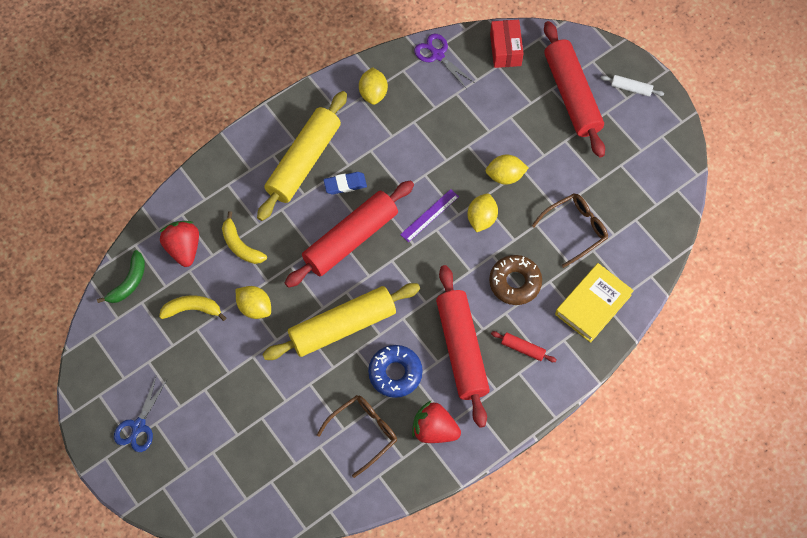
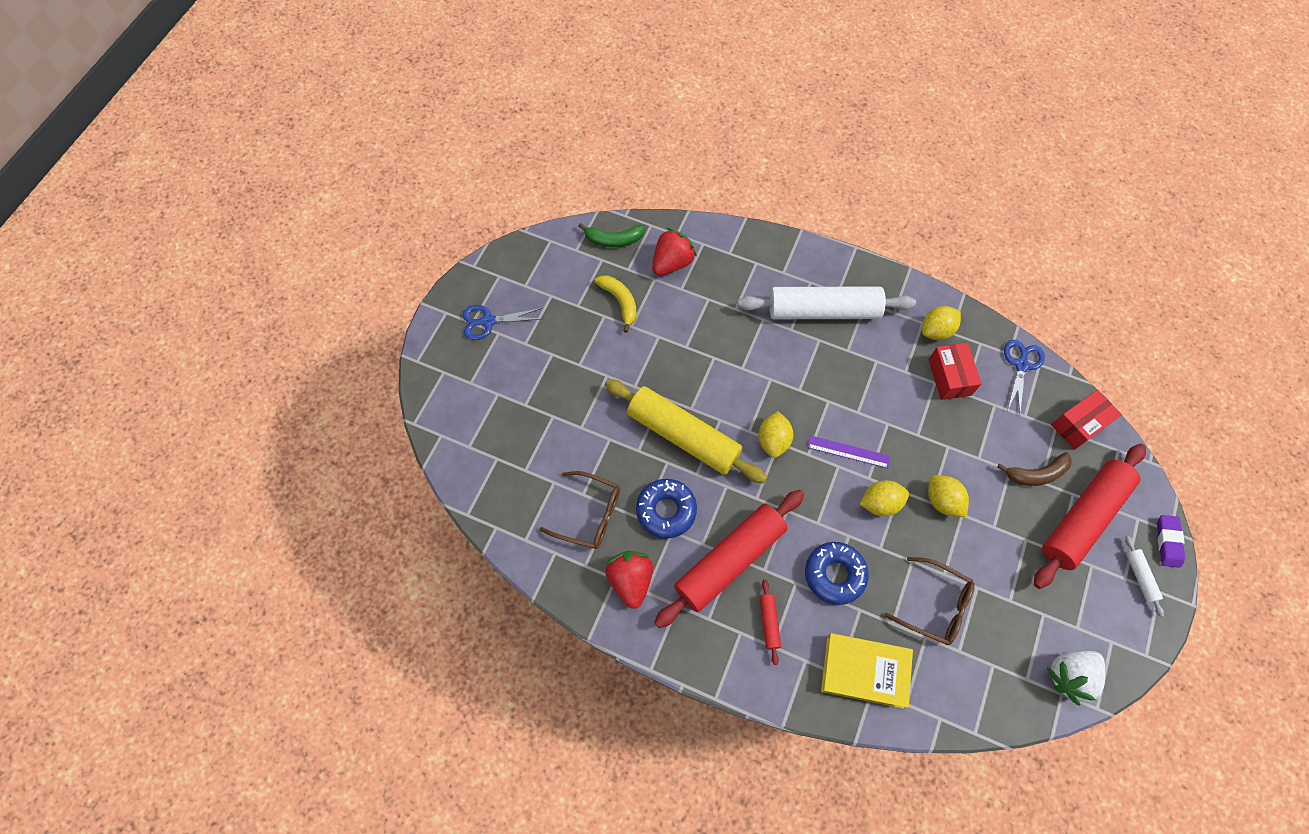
camera: 60 degrees right, 0 degrees up
yellow banana [222,211,267,264] -> none
yellow lemon [236,286,271,319] -> yellow lemon moved to [758,411,793,458]
yellow rolling pin [257,91,347,221] -> white rolling pin [738,286,916,319]
red rolling pin [285,180,414,288] -> none
blue eraser [323,172,367,194] -> none
purple scissors [414,34,475,89] -> blue scissors [1004,340,1045,413]
brown donut [489,255,542,305] -> blue donut [805,542,869,605]
none -> red box [928,343,982,400]
none -> brown banana [997,452,1072,486]
none -> white strawberry [1047,651,1105,706]
none -> purple eraser [1157,515,1185,568]

